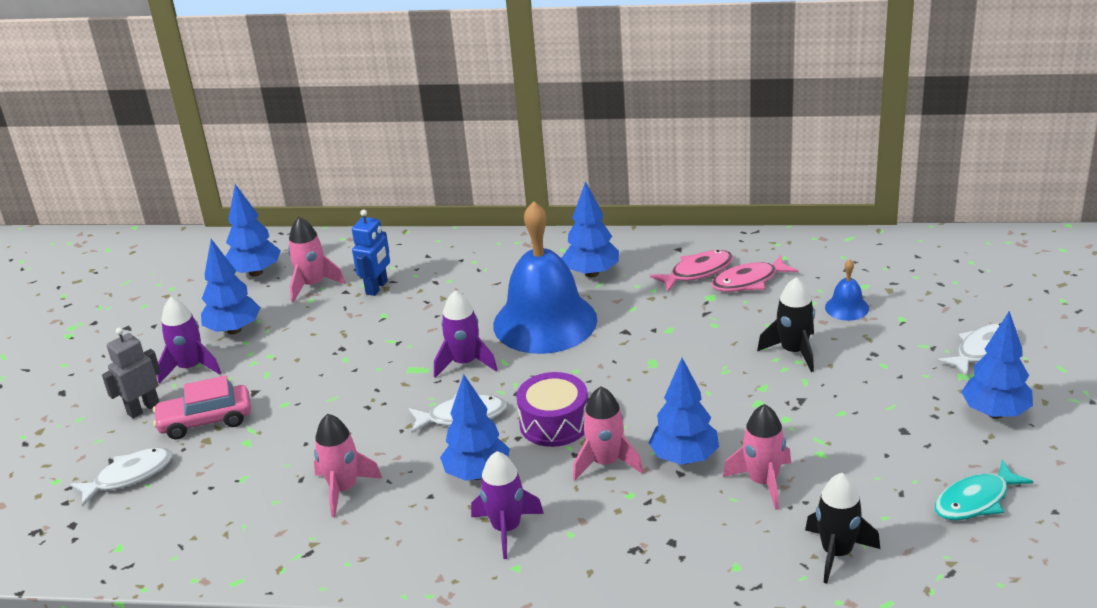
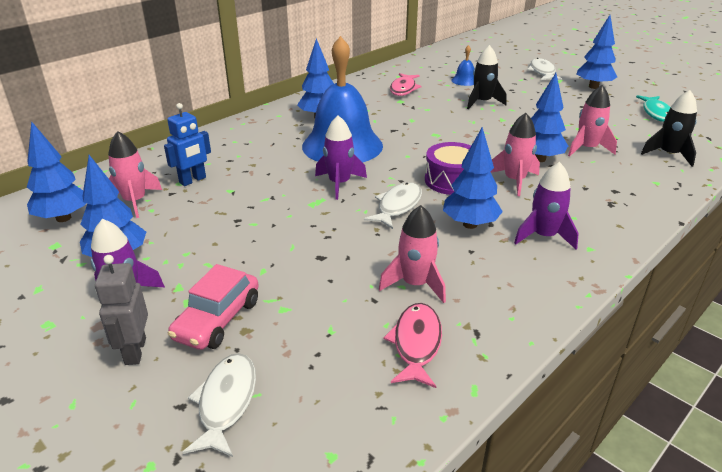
camera: 55 degrees left, 0 degrees up
blue robot [352,210,390,296] -> blue robot turned 75 degrees clockwise [164,103,211,186]
pink fish [650,250,733,292] -> pink fish moved to [383,303,442,388]

